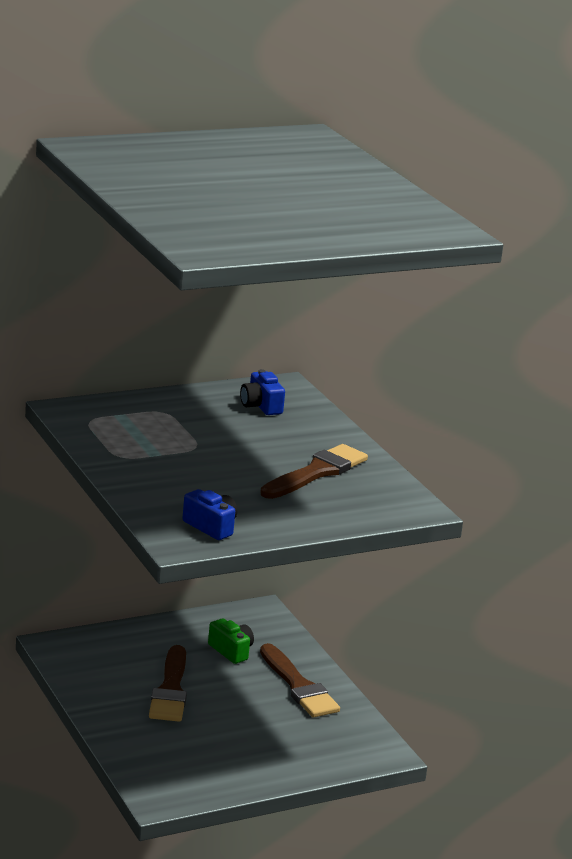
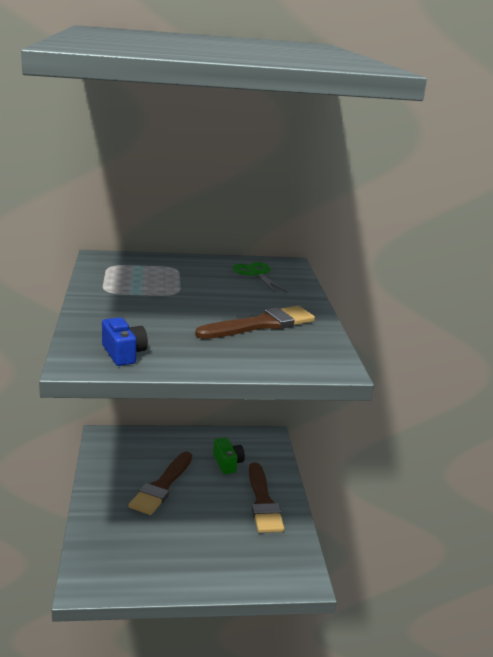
camera: 20 degrees right, 0 degrees up
blue camera [240,369,285,415] -> green scissors [233,262,287,292]

